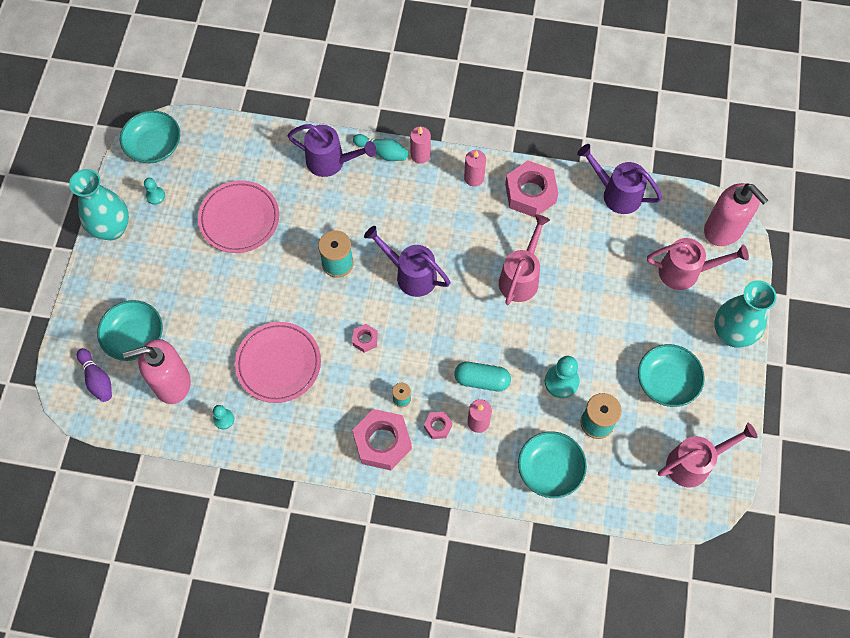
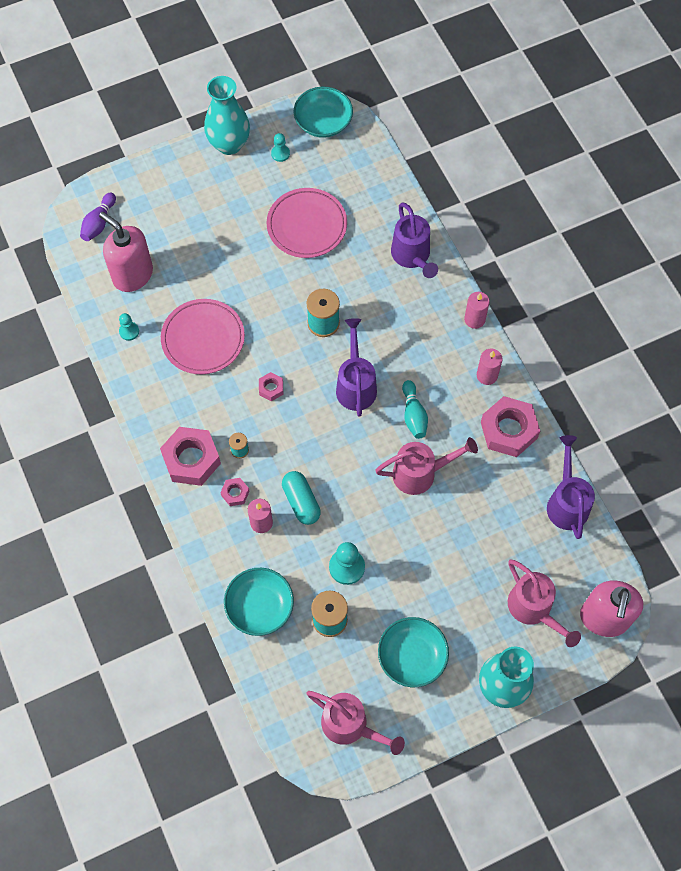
camera: 55 degrees right, 0 degrees up
turquoise bowl [97,300,163,361] -> none
turquoise bowling pin [353,134,408,161] -> turquoise bowling pin moved to [402,380,428,439]

